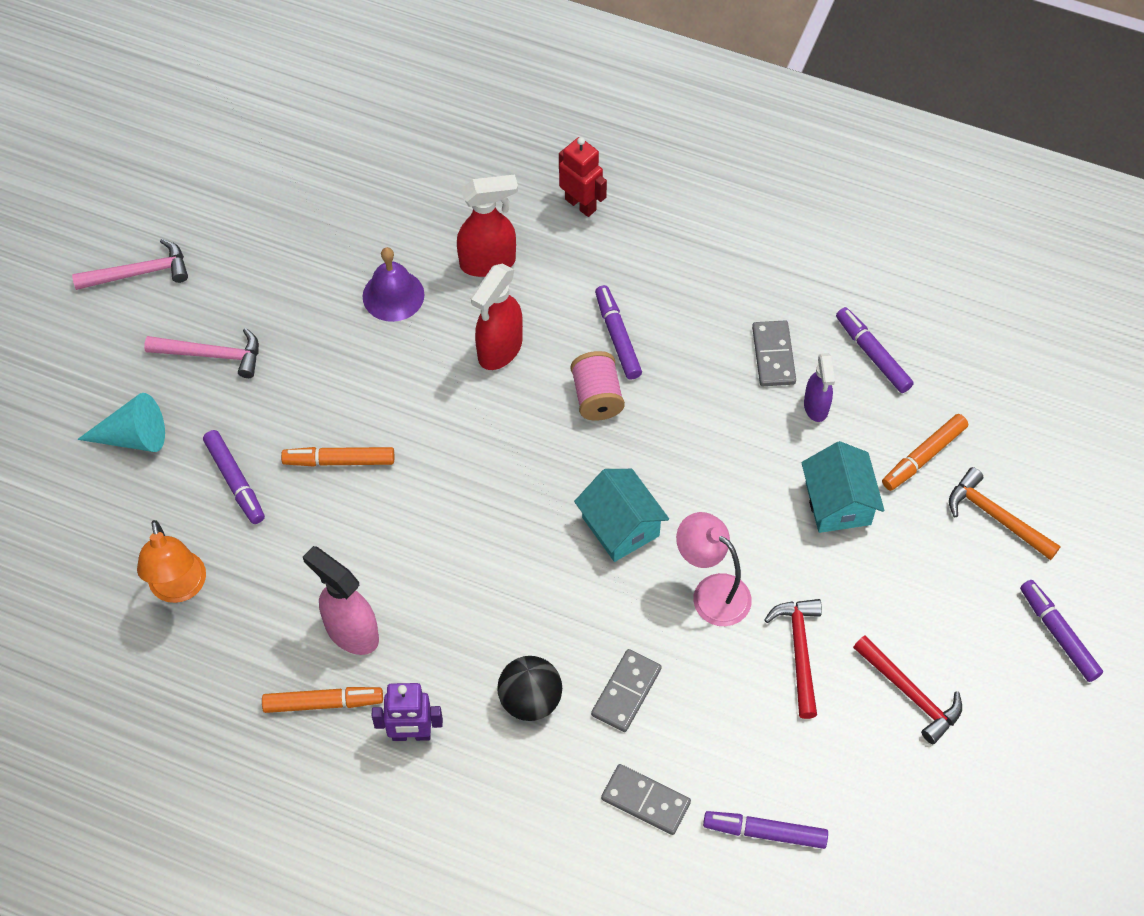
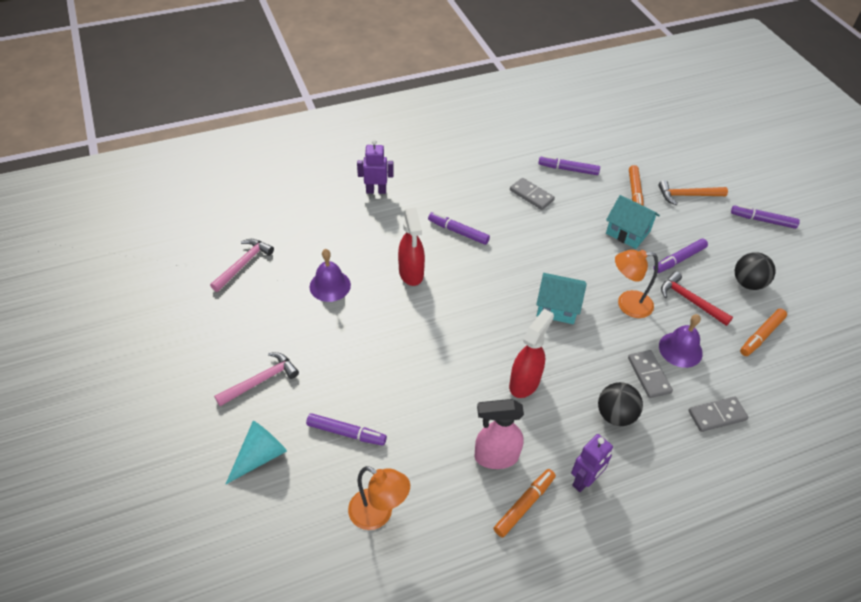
camera: 45 degrees left, 10 degrees down
pink hammer [72,239,188,290] -> pink hammer moved to [210,239,274,292]
orange marker [281,447,394,466] -> orange marker moved to [740,309,787,356]
red spray bottle [457,174,518,277] -> red spray bottle moved to [509,309,554,398]
red robot [559,137,607,217] -> purple robot [357,140,394,194]
pink spool [571,351,625,421] -> none
pink lamp [676,512,752,626] -> orange lamp [615,250,658,318]
purple marker [703,811,828,849] -> purple marker moved to [653,238,708,273]
purple spray bottle [804,353,835,422] -> none
red hammer [853,636,962,744] -> black ball [735,252,776,290]
none -> purple bell [659,314,703,368]

